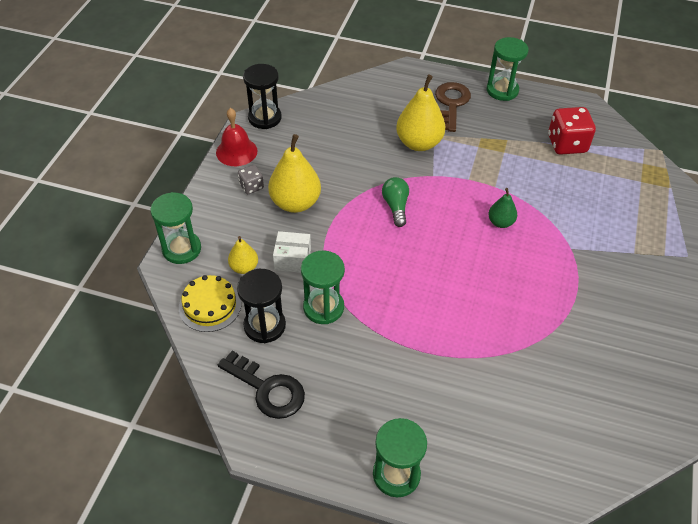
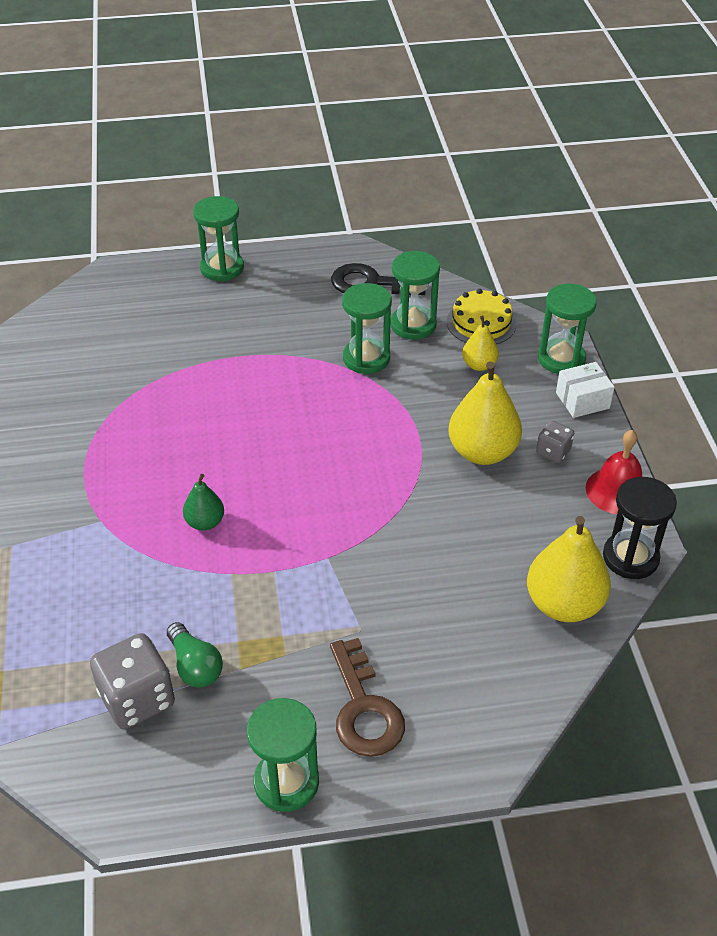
camera: 155 degrees right, 5 degrees down
black hourglass [237,269,286,343] -> green hourglass [390,251,440,340]
white box [273,231,311,273] -> white box moved to [556,362,615,418]
green light bulb [382,177,409,227] -> green light bulb moved to [167,622,223,687]
yellow pear [396,75,445,151] -> yellow pear moved to [527,516,611,622]
red dice [548,107,596,155] -> grey dice [90,633,175,729]

